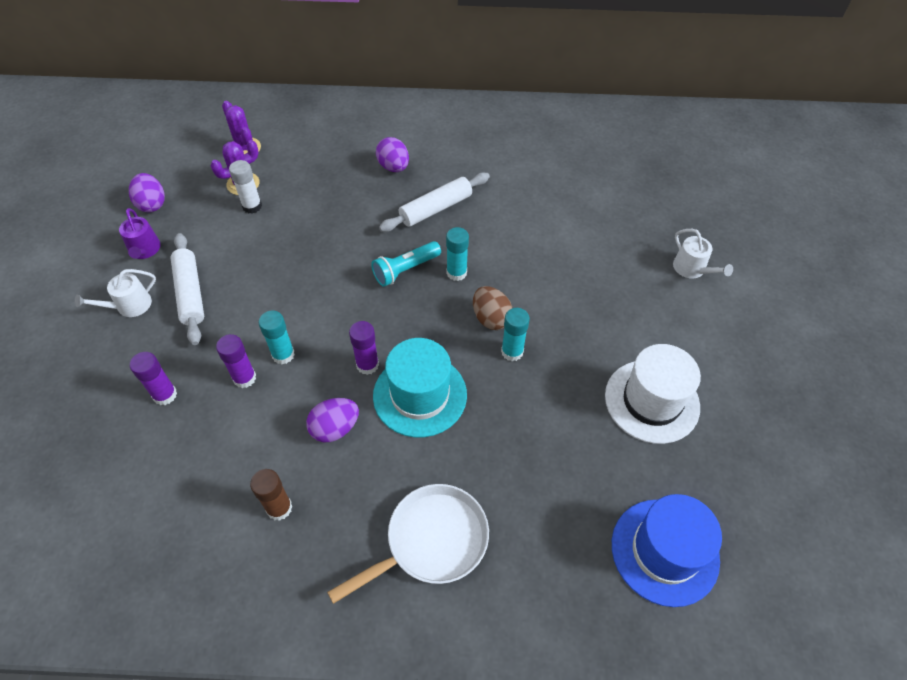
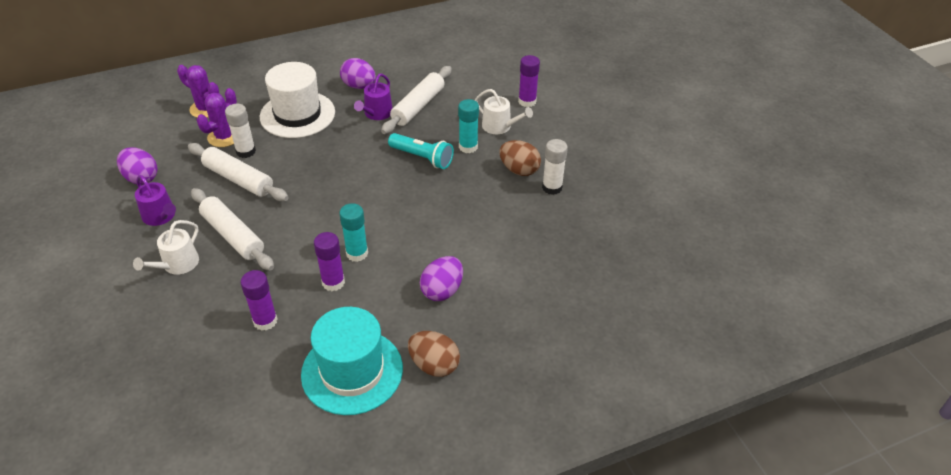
camera: 25 degrees left, 10 degrees down
brown glue stick [250,469,293,521] -> brown egg [408,331,460,377]
white pan [327,484,489,604] -> none
purple glue stick [349,321,379,375] -> purple glue stick moved to [518,55,540,107]
turquoise flashlight [371,241,441,287] -> turquoise flashlight turned 90 degrees counterclockwise [388,133,454,169]
turquoise hat [373,338,467,437] -> turquoise hat moved to [301,307,403,415]
turquoise glue stick [501,308,530,361] -> white glue stick [542,139,568,195]
white hat [605,344,701,444] -> white hat moved to [260,62,335,138]
blue hat [612,494,722,607] -> none
white watering can [673,229,733,278] -> white watering can moved to [475,89,533,134]
none -> white rolling pin [188,143,289,201]
none -> purple watering can [354,73,393,120]

